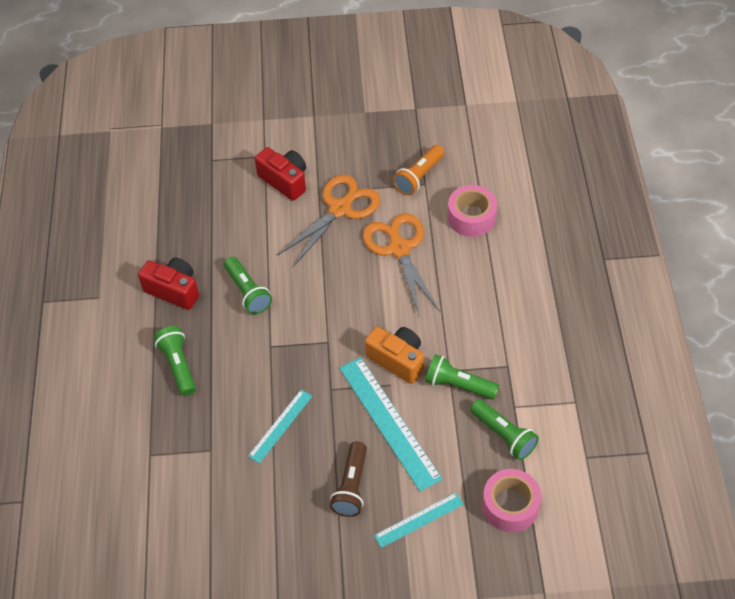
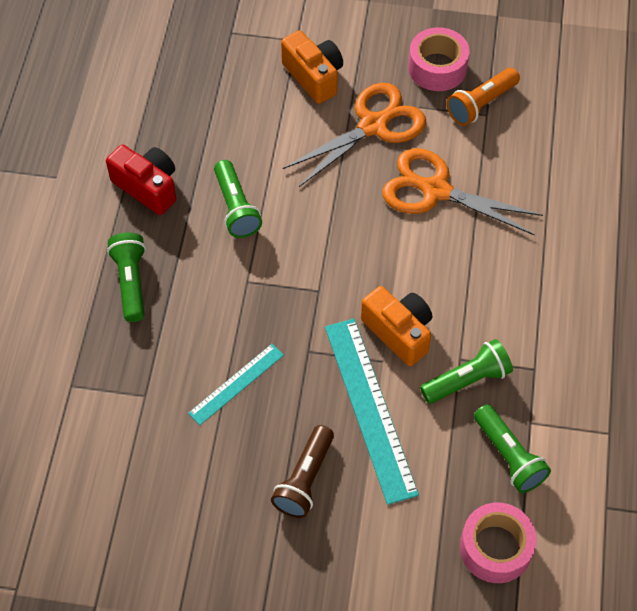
camera: 10 degrees right, 5 degrees up
red camera [255,147,306,201] -> orange camera [281,30,343,104]
orange scissors [363,213,440,315] -> orange scissors turned 60 degrees counterclockwise [383,148,543,236]
turquoise ruler [374,493,464,548] -> none
green flashlight [425,354,499,400] -> green flashlight turned 120 degrees clockwise [420,339,513,404]
pink tape [448,185,497,237] -> pink tape moved to [408,27,469,91]

